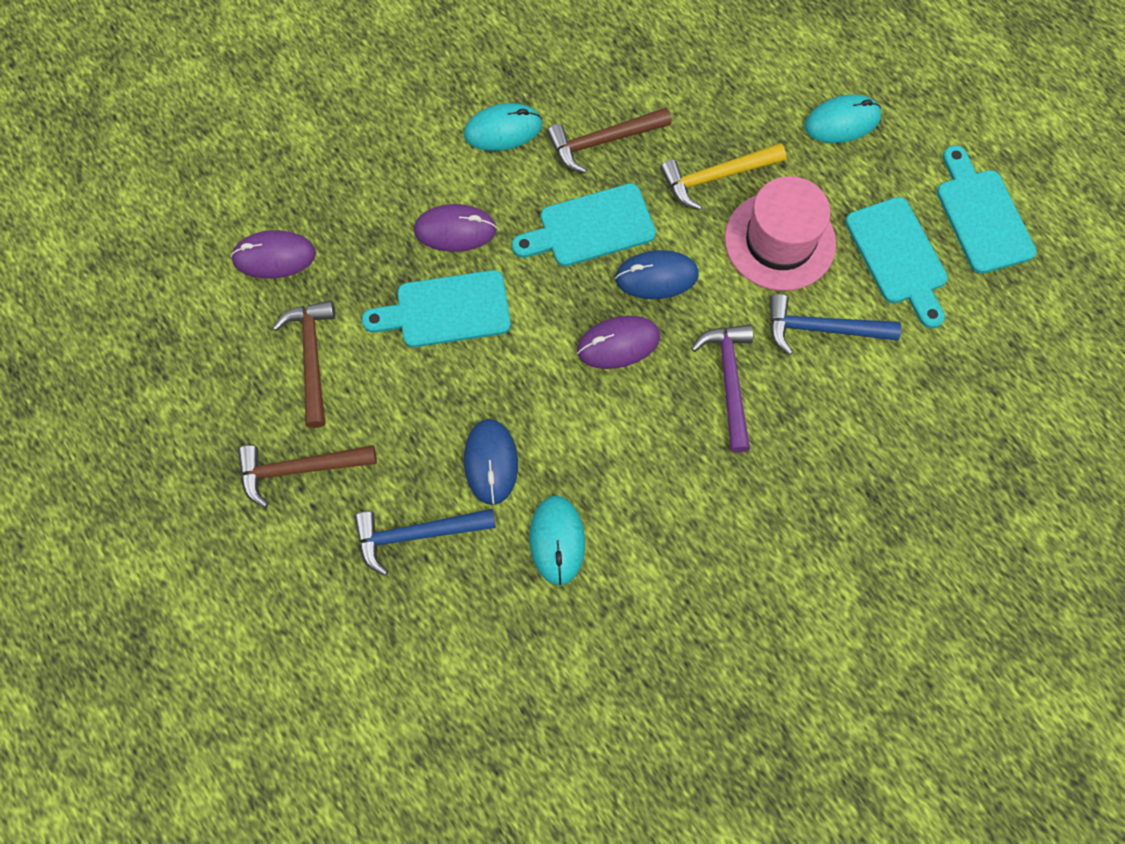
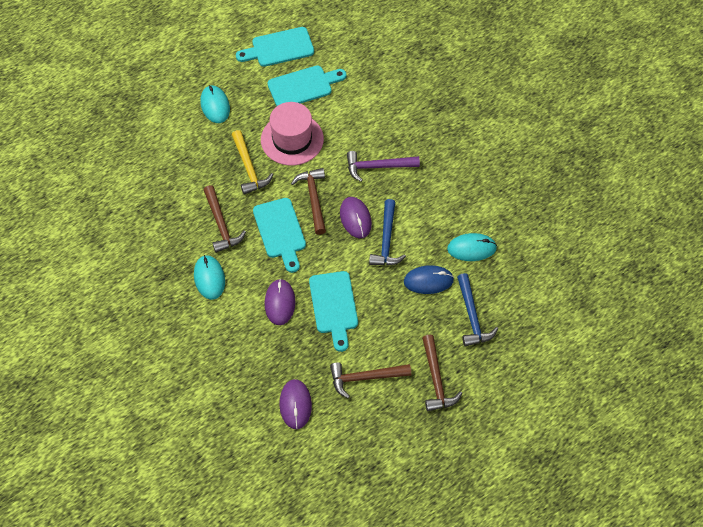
camera: 90 degrees left, 10 degrees down
blue mouse [615,250,699,299] -> brown hammer [291,168,326,235]
blue hammer [769,294,901,355] -> blue hammer moved to [369,199,406,265]

